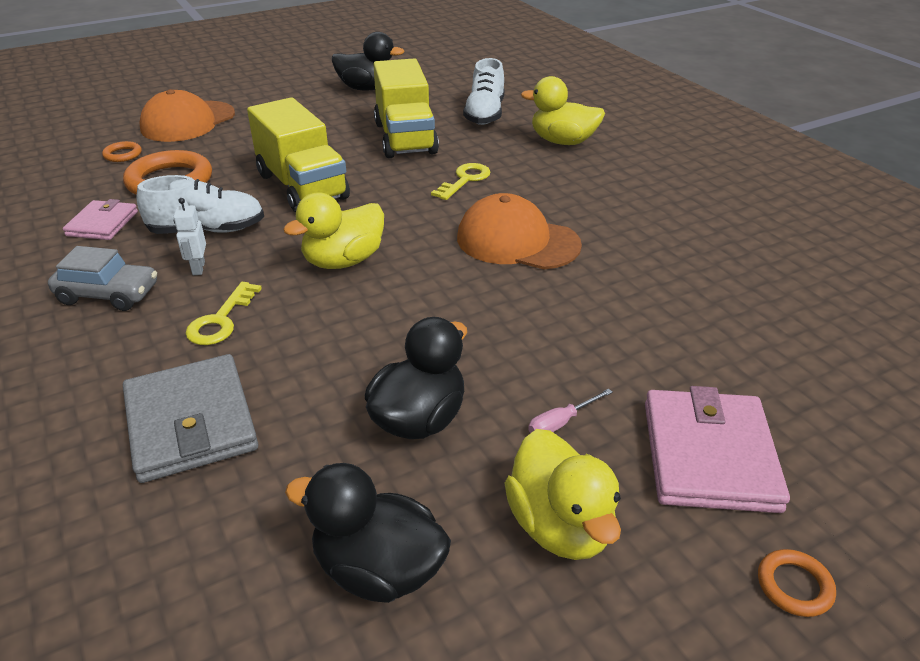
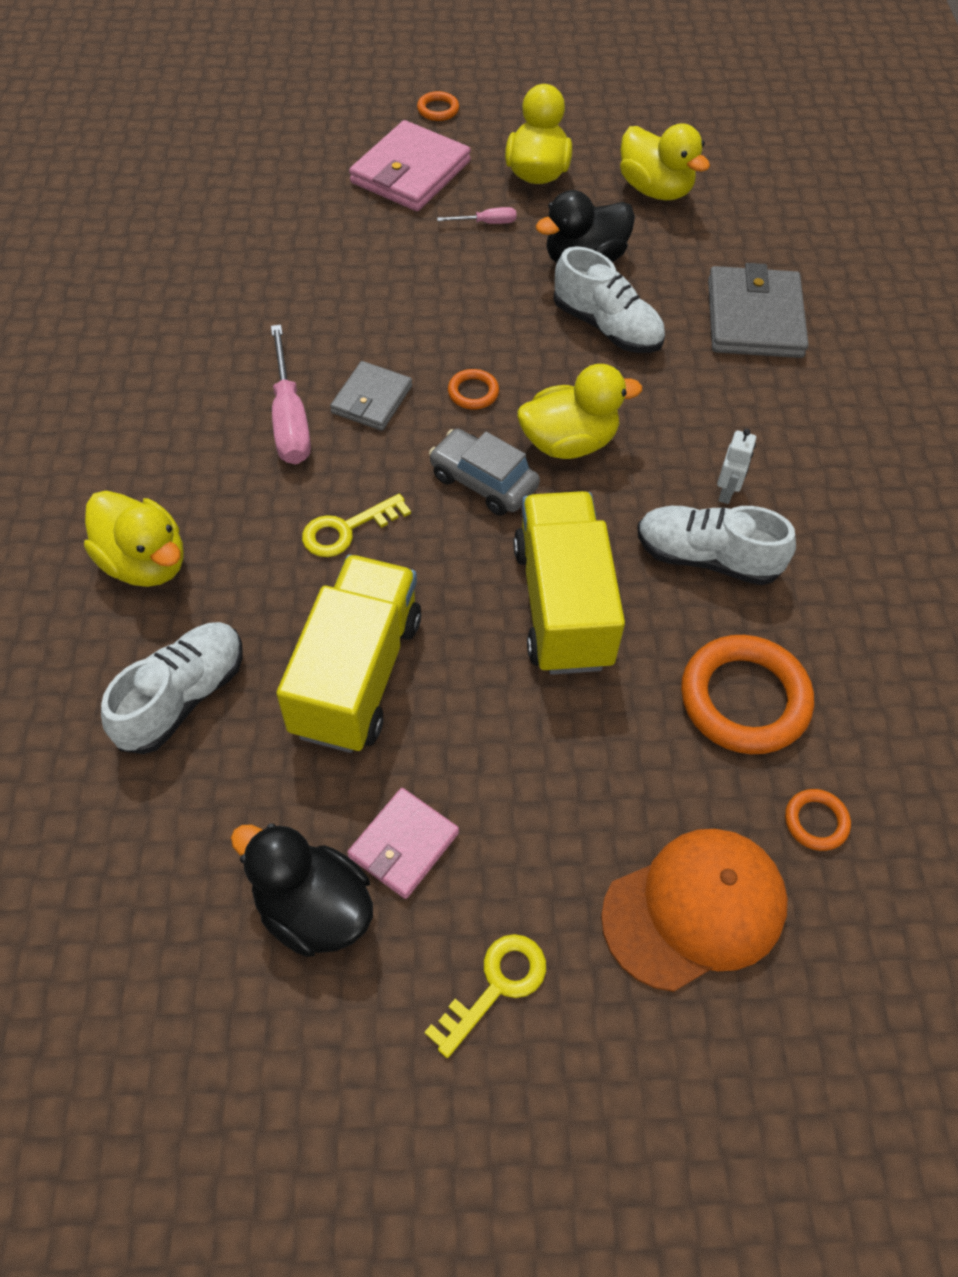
camera: 155 degrees left, 20 degrees up
grey car [48,246,157,311] -> grey car moved to [429,429,540,516]
pink wallet [63,199,138,240] -> pink wallet moved to [347,788,459,899]
yellow key [185,282,262,345] -> yellow key moved to [424,934,546,1058]
black duck [285,463,451,603] -> yellow duck [620,123,710,200]
orange cap [457,193,582,270] -> grey wallet [330,361,412,431]
none -> pink screwdriver [271,325,311,464]
none -> orange ring [448,369,499,409]
none -> white shoe [553,246,665,353]

